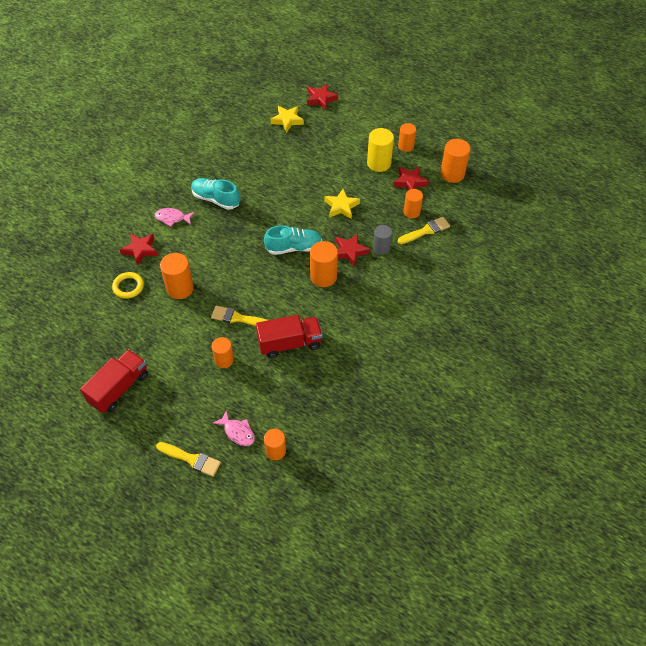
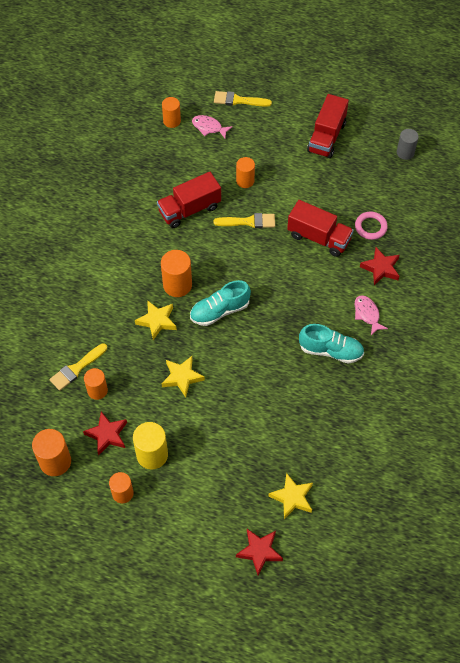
camera: 165 degrees right, 5 degrees up
yellow ring [112,272,144,299] -> pink ring [355,212,388,240]
pink fish [155,208,195,227] -> pink fish turned 105 degrees counterclockwise [354,295,388,335]
orange cylinder [160,253,194,299] -> red truck [287,200,354,257]
red star [336,234,370,267] -> yellow star [135,300,177,340]
grey cylinder [373,225,392,255] -> grey cylinder moved to [397,129,419,160]

